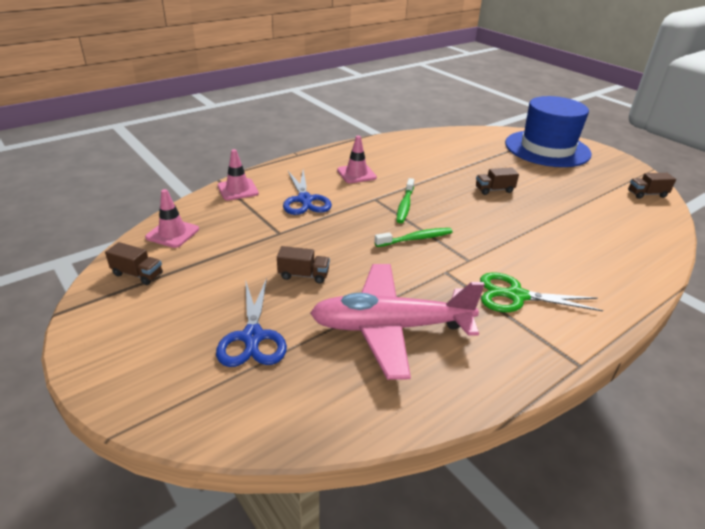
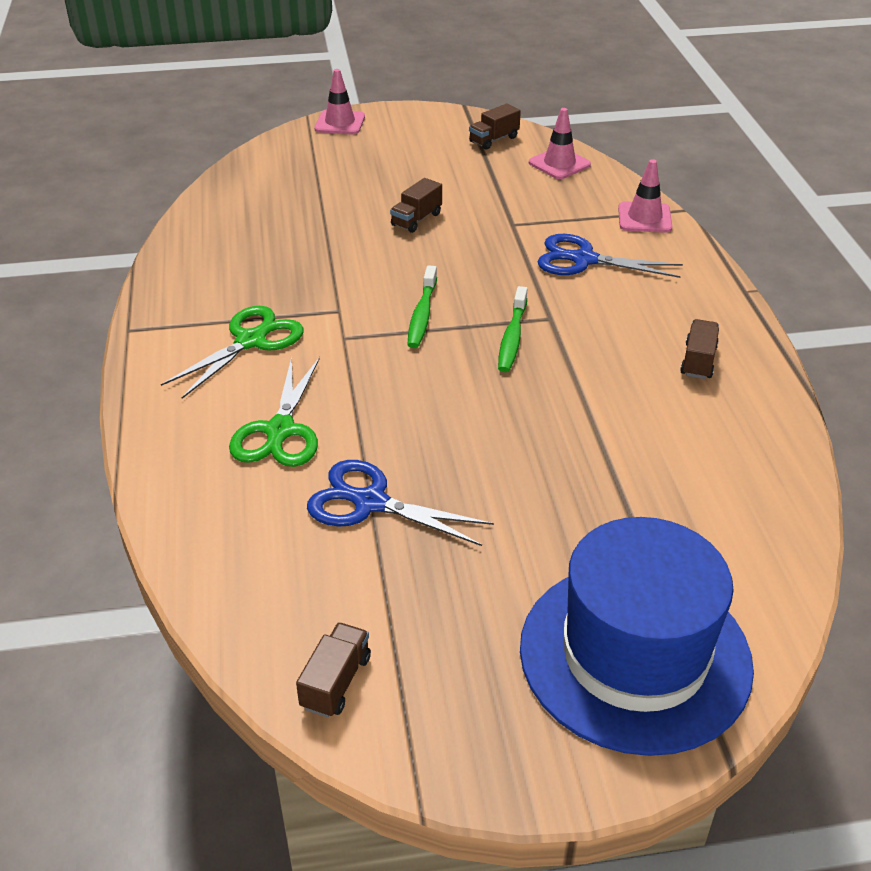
camera: 120 degrees right, 5 degrees up
blue scissors [216,278,287,367] -> blue scissors moved to [307,460,494,546]
pink plane [310,264,485,380] -> none
pink traffic cone [337,136,377,183] -> pink traffic cone moved to [315,69,365,135]
green toothbrush [396,178,414,223] -> green toothbrush turned 120 degrees counterclockwise [498,286,527,372]
brown truck [476,167,519,195] -> brown truck moved to [680,319,719,379]
none -> green scissors [229,357,320,467]

